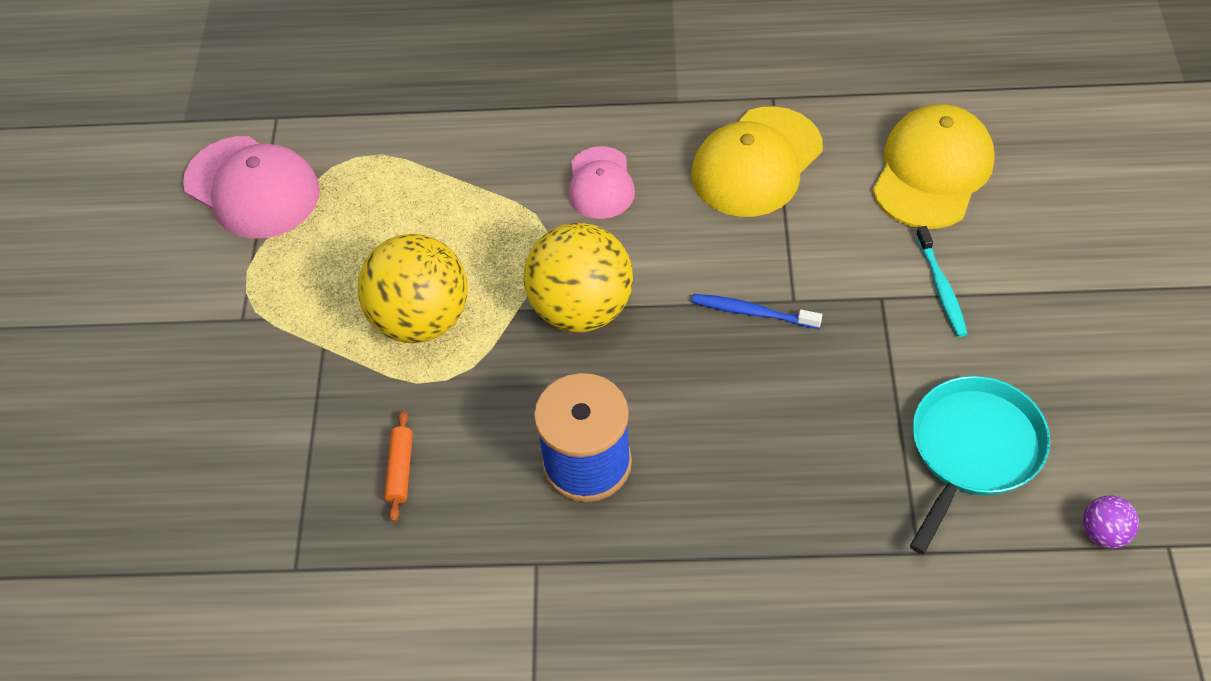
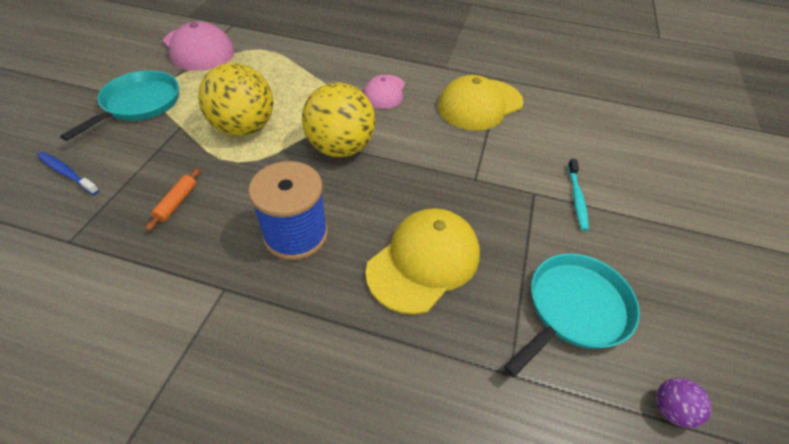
camera: 10 degrees right, 5 degrees down
blue toothbrush [692,294,822,329] -> blue toothbrush moved to [37,152,99,195]
yellow cap [872,104,995,229] -> yellow cap moved to [365,208,480,315]
none -> turquoise pan [60,70,179,141]

